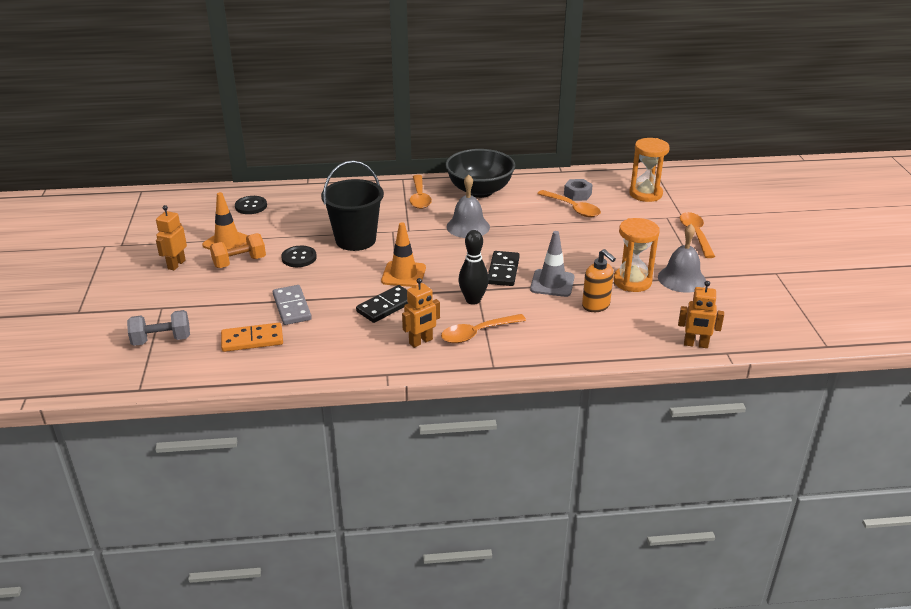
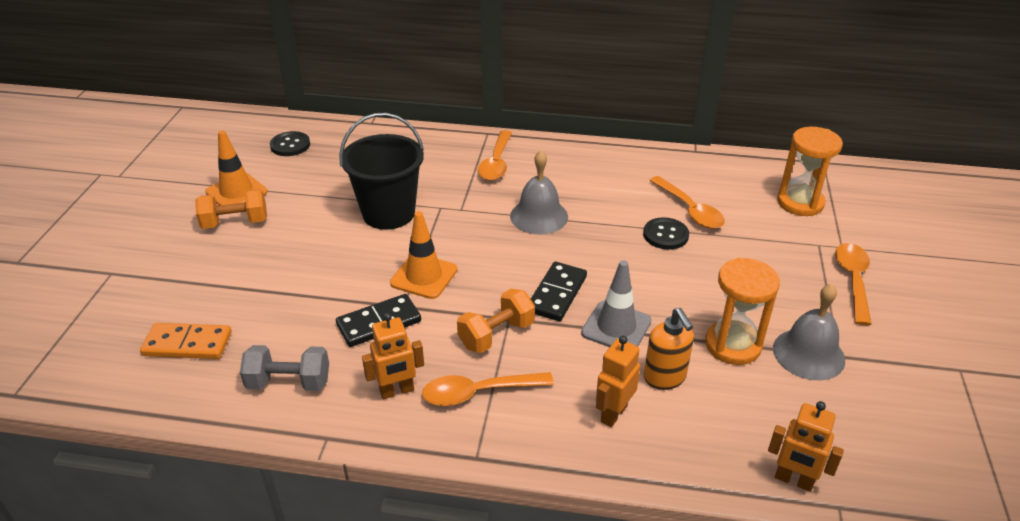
camera: 15 degrees right, 5 degrees up
grey dumbbell [127,310,190,346] -> grey dumbbell moved to [240,345,329,391]
orange robot [156,205,187,270] -> orange robot moved to [596,336,640,427]
grey domino [273,285,312,325] -> none
black button [281,246,317,267] -> black button moved to [643,217,689,250]
black bowl [445,149,515,198] -> none
black bowling pin [458,230,489,305] -> orange dumbbell [457,289,535,353]
grey nut [564,179,593,201] -> none

